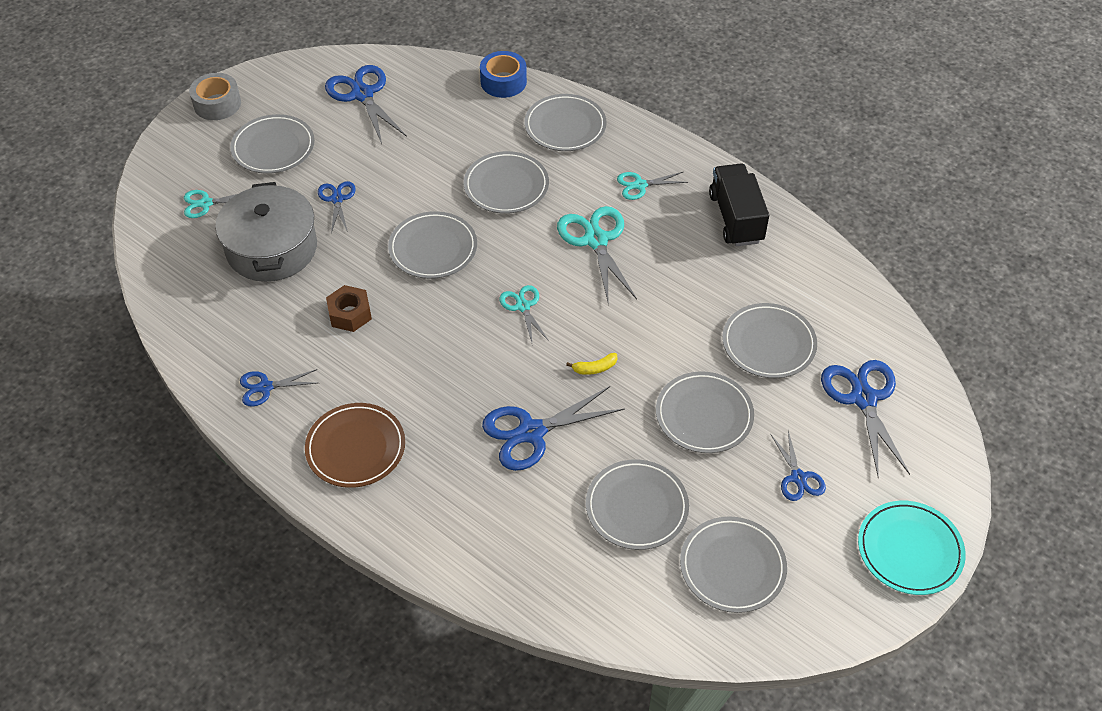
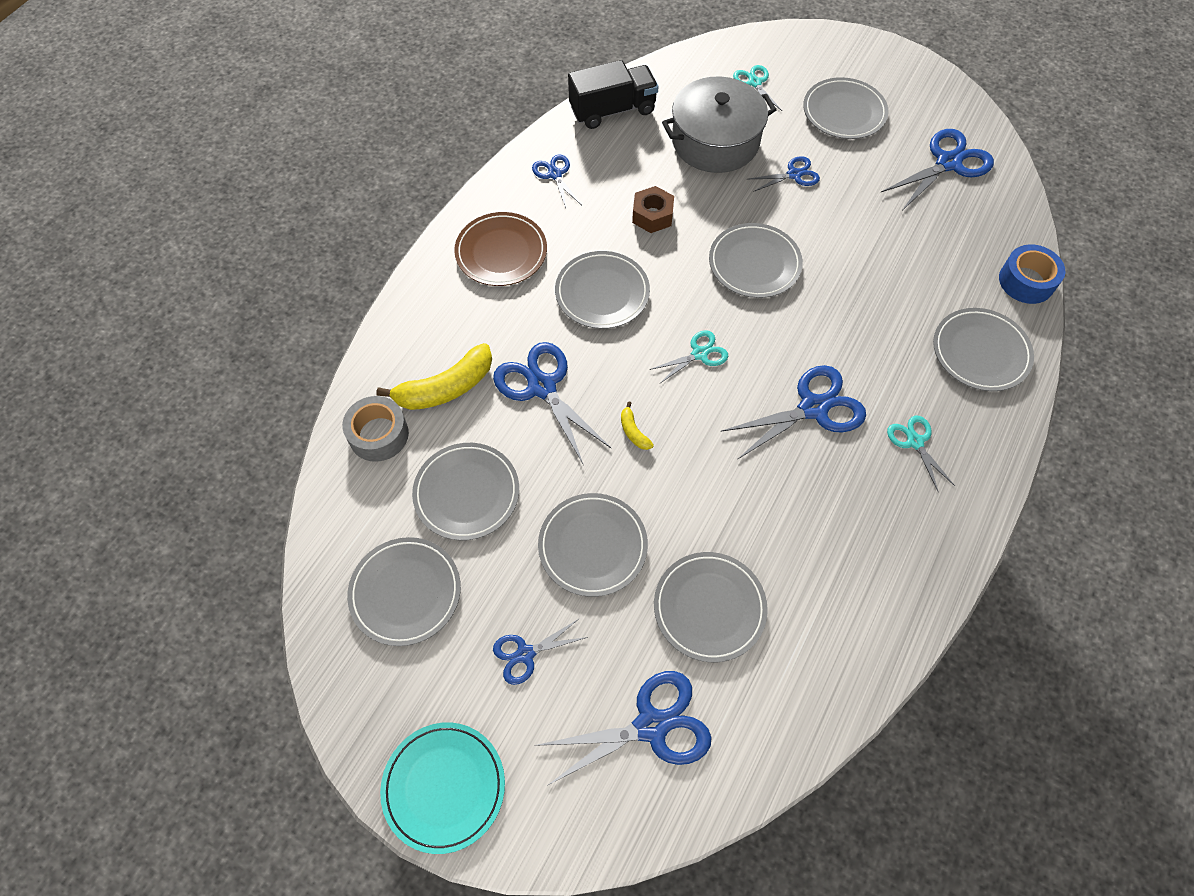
camera: 80 degrees right, 10 degrees up
grey tape [189,73,241,120] -> grey tape moved to [342,396,409,462]
grey plate [464,151,549,214] -> grey plate moved to [555,251,650,329]
turquoise scissors [557,206,637,302] -> blue scissors [720,365,866,460]
black truck [709,163,769,246] -> black truck moved to [568,60,658,129]
none -> yellow banana [376,343,492,410]

